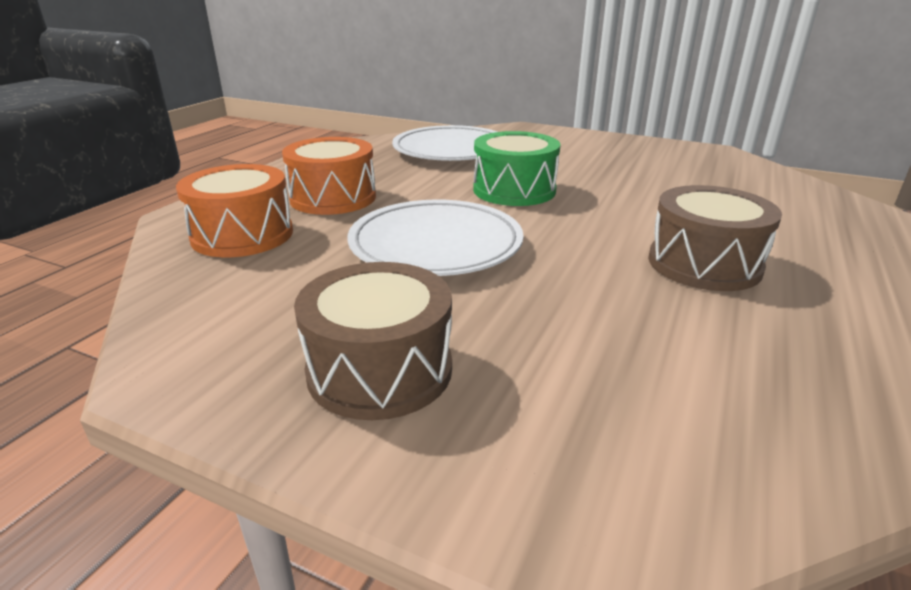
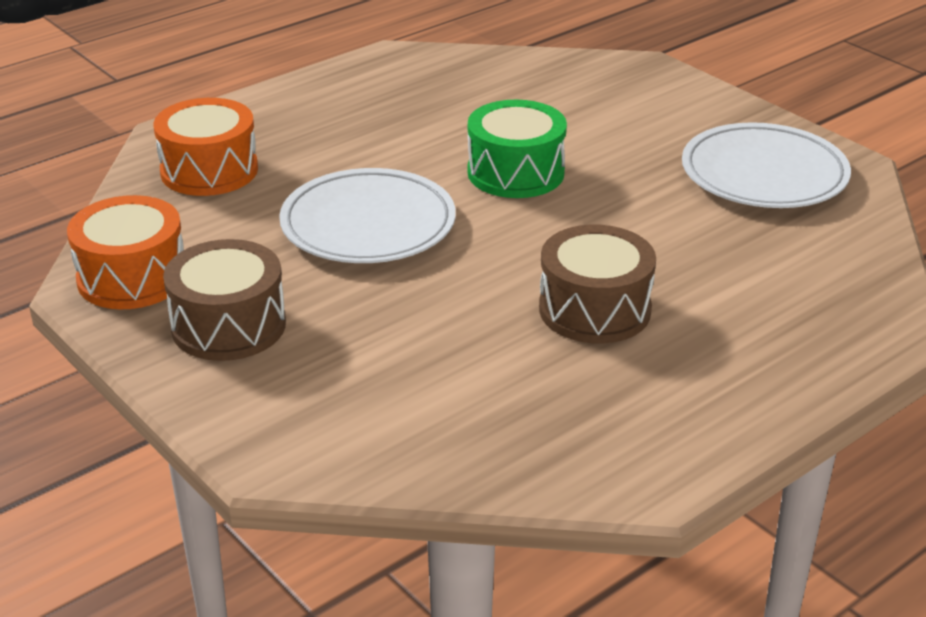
camera: 25 degrees right, 5 degrees up
orange drum [282,137,376,215] -> orange drum moved to [67,195,184,309]
white plate [392,125,497,161] -> white plate moved to [682,122,851,208]

